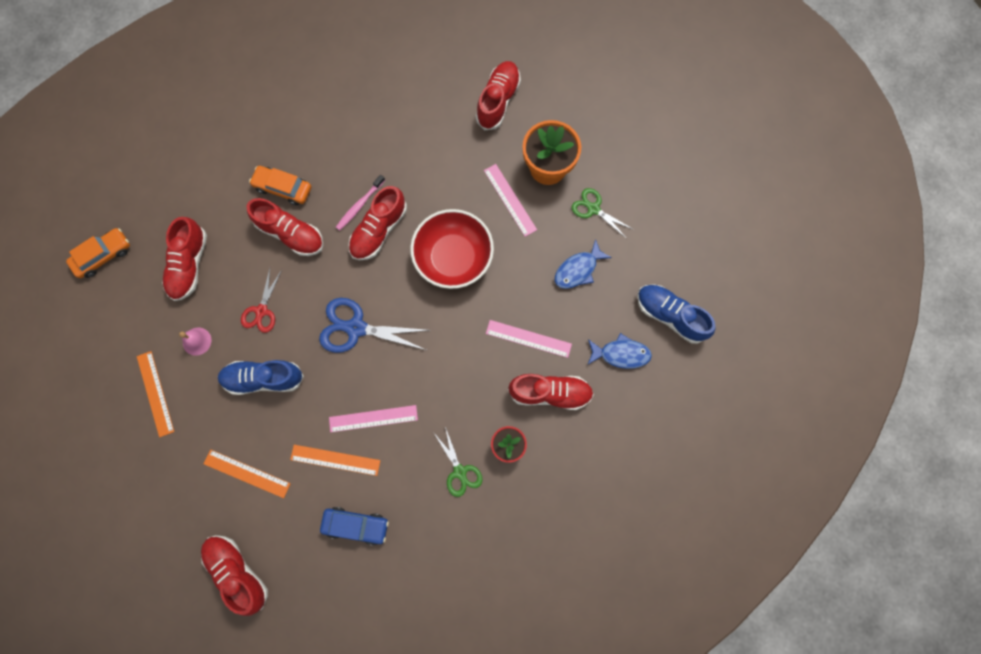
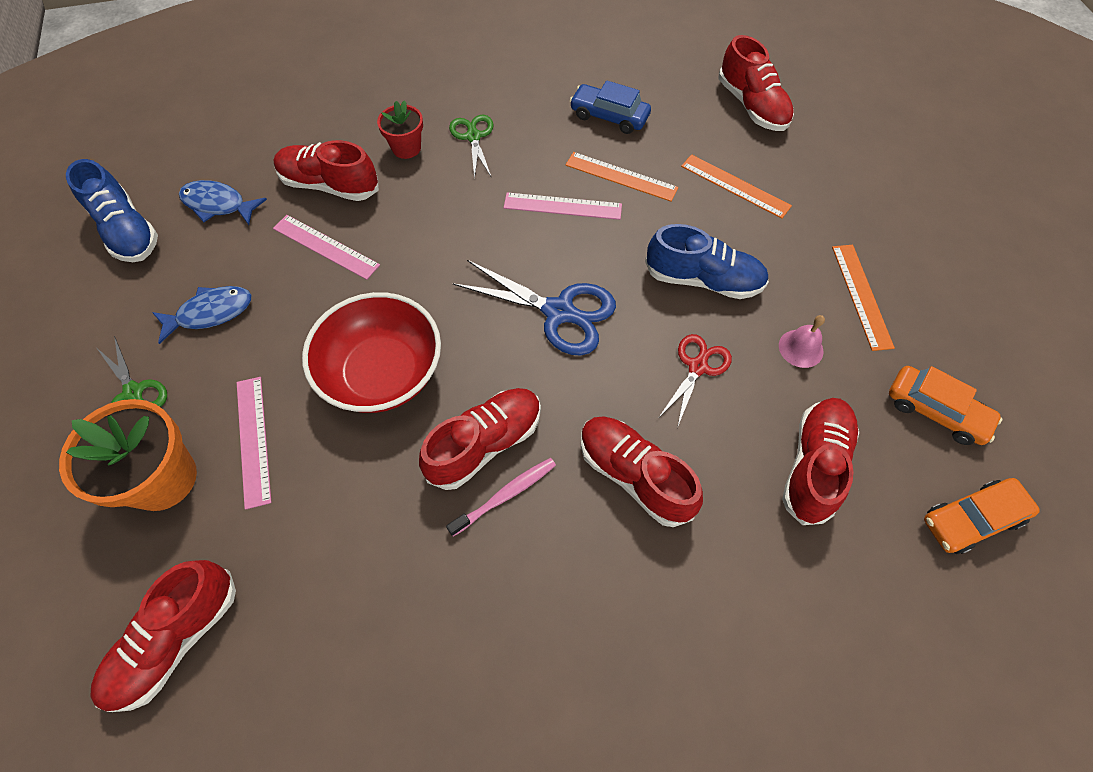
camera: 165 degrees left, 15 degrees down
orange car [249,166,311,206] -> orange car moved to [889,366,1002,445]

